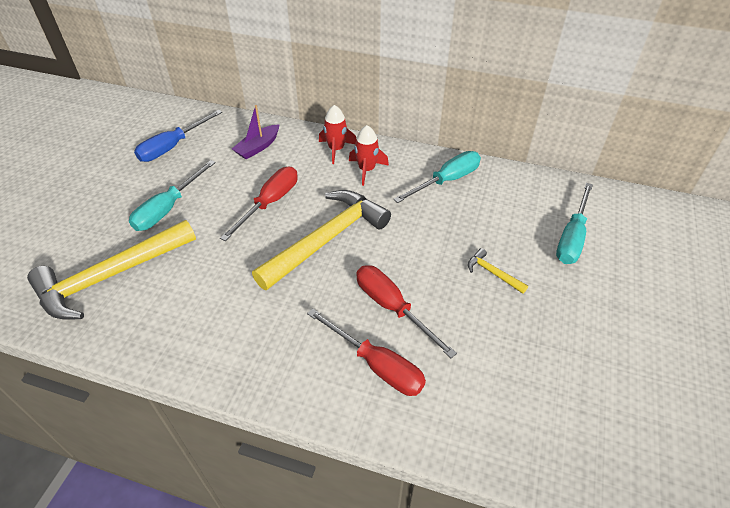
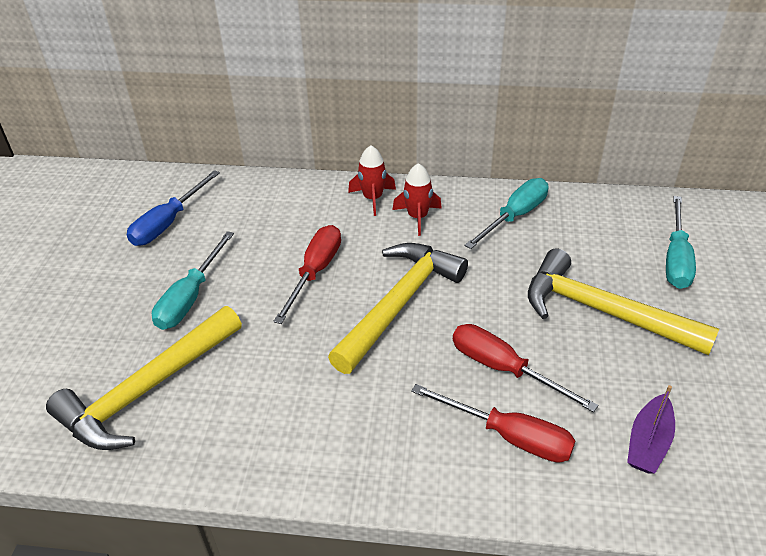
camera: 10 degrees left, 5 degrees down
purple boat [232,105,279,159] -> purple boat moved to [627,385,675,474]
yellow hammer [468,248,528,294] -> yellow hammer [528,249,719,355], size x2.47

